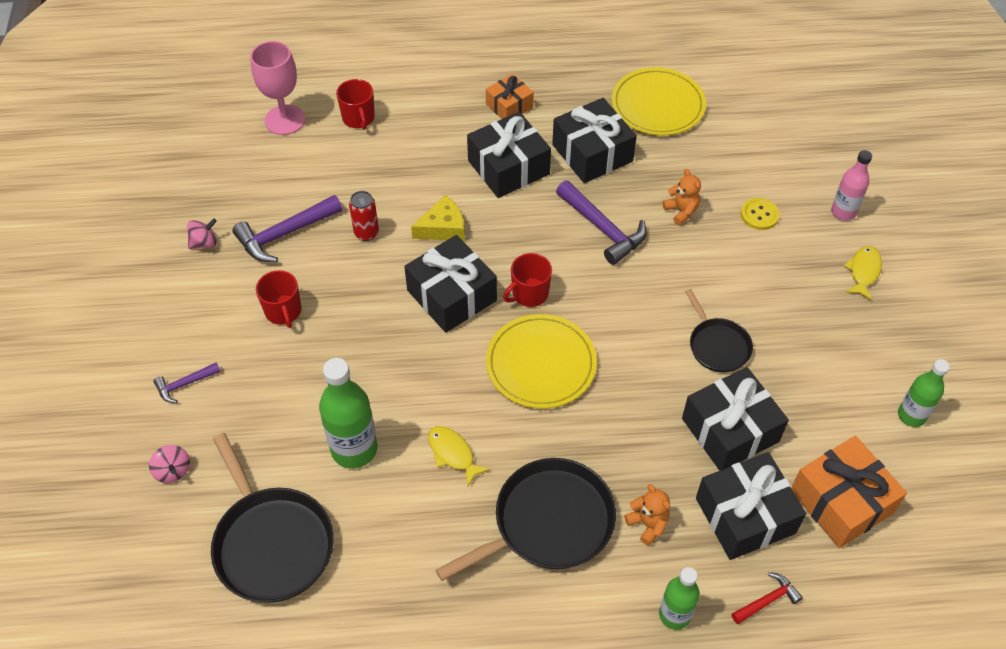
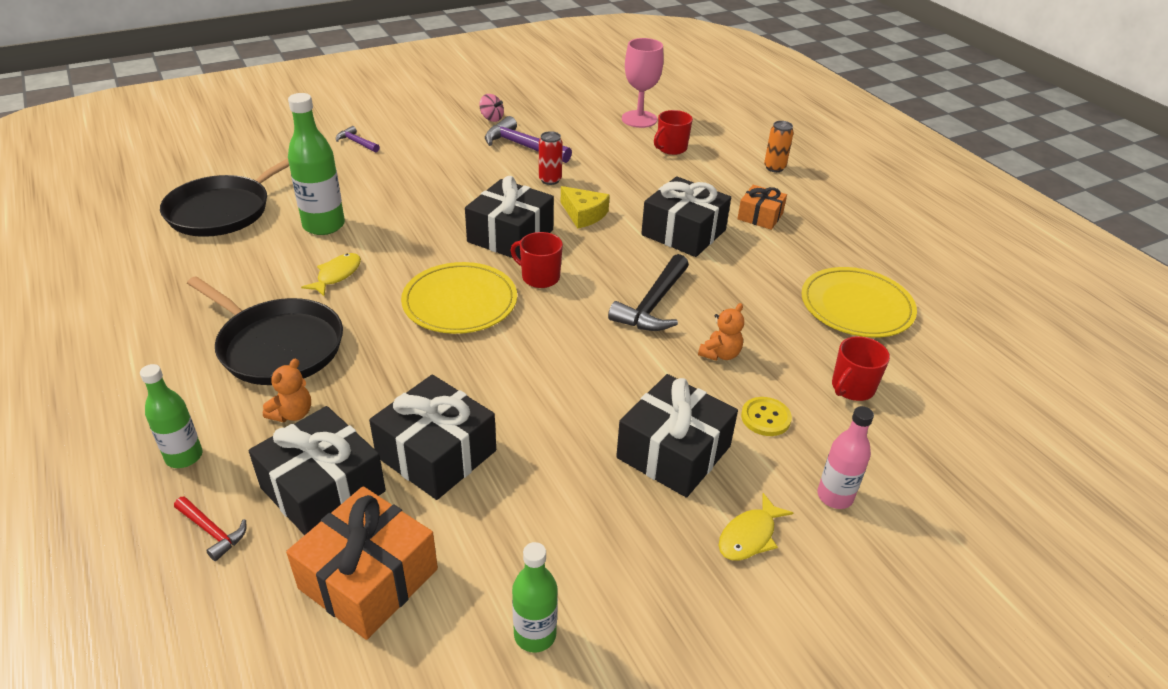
camera: 65 degrees right, 15 degrees down
pink spinning top [149,445,190,483] -> none
red mug [256,270,301,328] -> red mug moved to [832,336,890,401]
black gift [552,98,637,183] -> black gift moved to [616,374,738,498]
purple hammer [556,180,647,265] -> black hammer [608,254,689,331]
black pan [685,289,753,372] -> none
yellow fish [844,246,882,301] -> yellow fish turned 135 degrees clockwise [719,493,793,561]
none -> orange can [764,121,794,172]

